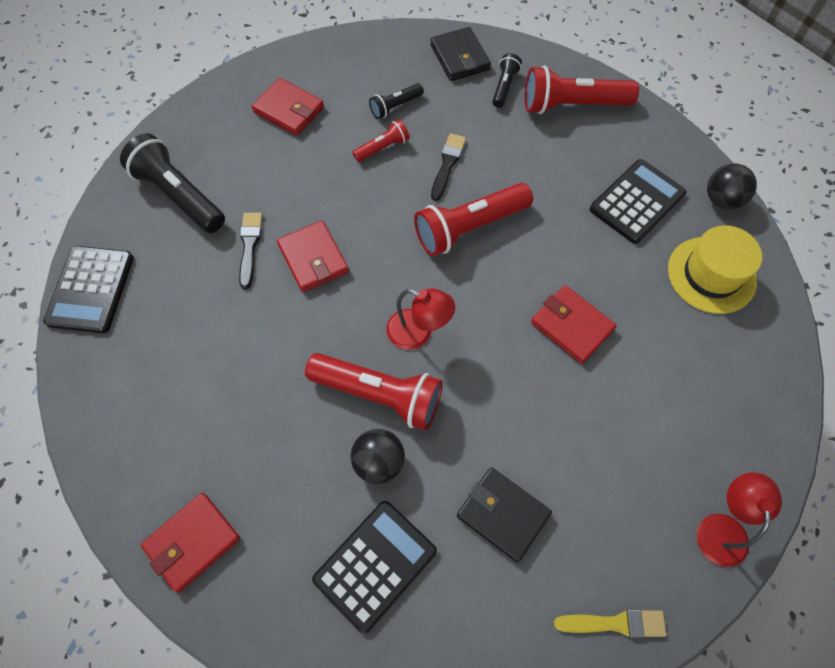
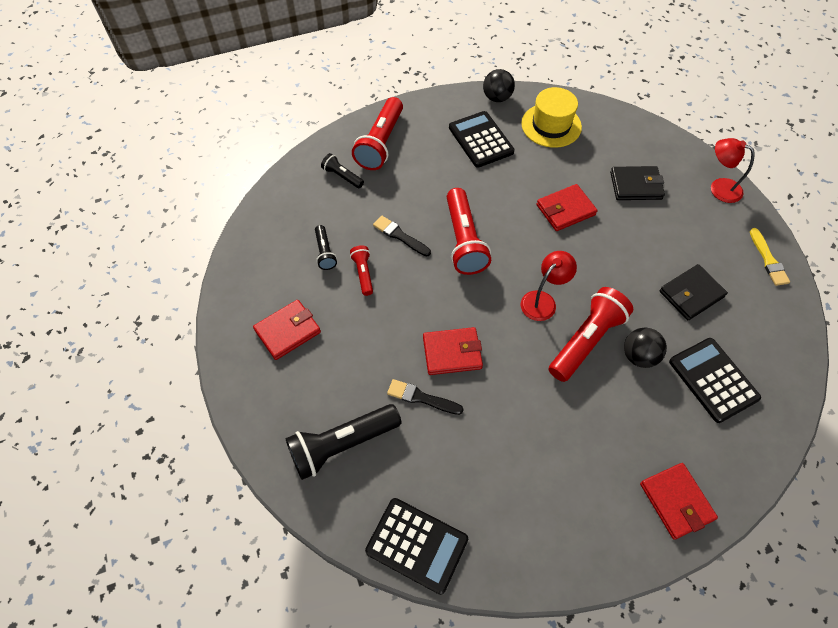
camera: 70 degrees left, 5 degrees down
black wallet [430,27,491,81] -> black wallet moved to [610,166,665,200]
yellow brush [554,610,666,638] -> yellow brush turned 150 degrees clockwise [750,228,790,286]

